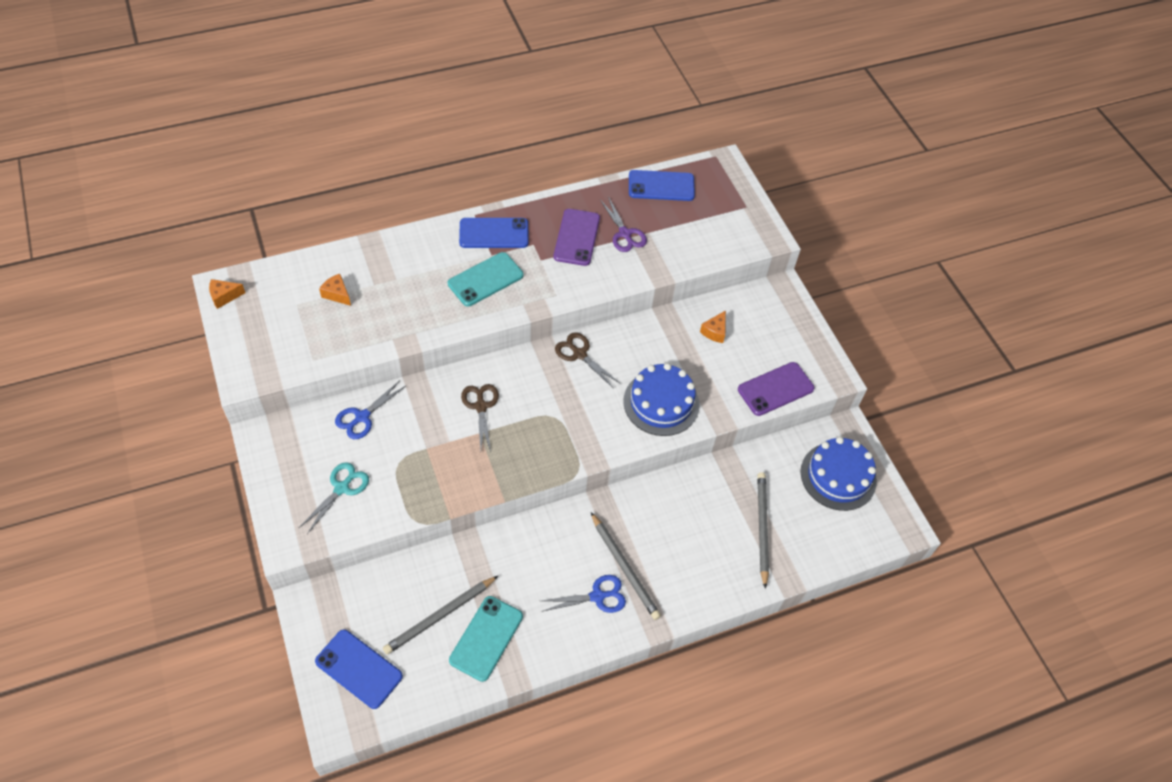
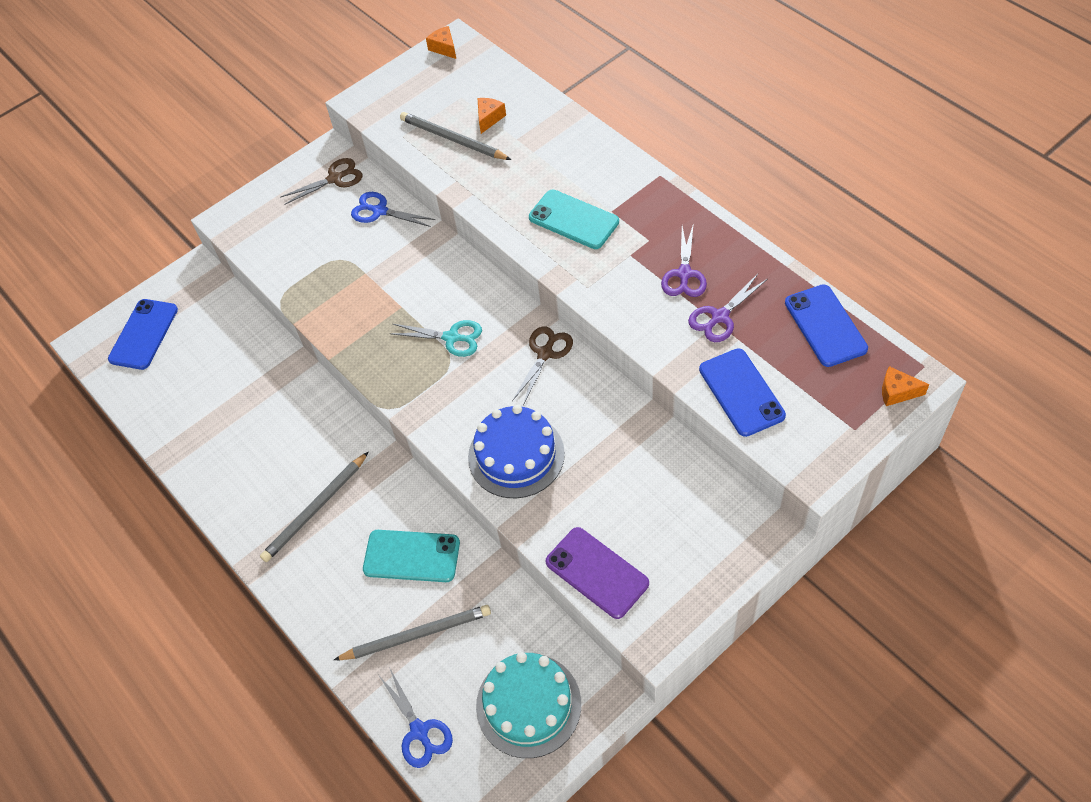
camera: 80 degrees right, 0 degrees up
turquoise scissors [299,462,369,534] -> turquoise scissors moved to [389,320,482,357]
grey pencil [383,576,498,654] -> grey pencil moved to [400,112,511,160]
turquoise phone [449,596,523,682] -> turquoise phone moved to [363,530,460,582]
blue phone [459,218,529,248] -> blue phone moved to [699,348,786,437]
brown scissors [461,384,499,452] -> brown scissors moved to [280,158,363,205]
blue scissors [541,575,626,613] -> blue scissors moved to [379,667,453,768]
purple phone [554,209,600,266] -> purple scissors [661,223,707,297]
orange cheese [700,310,726,343] -> orange cheese moved to [882,366,929,406]
blue cake [801,437,877,511] -> turquoise cake [476,652,581,758]

